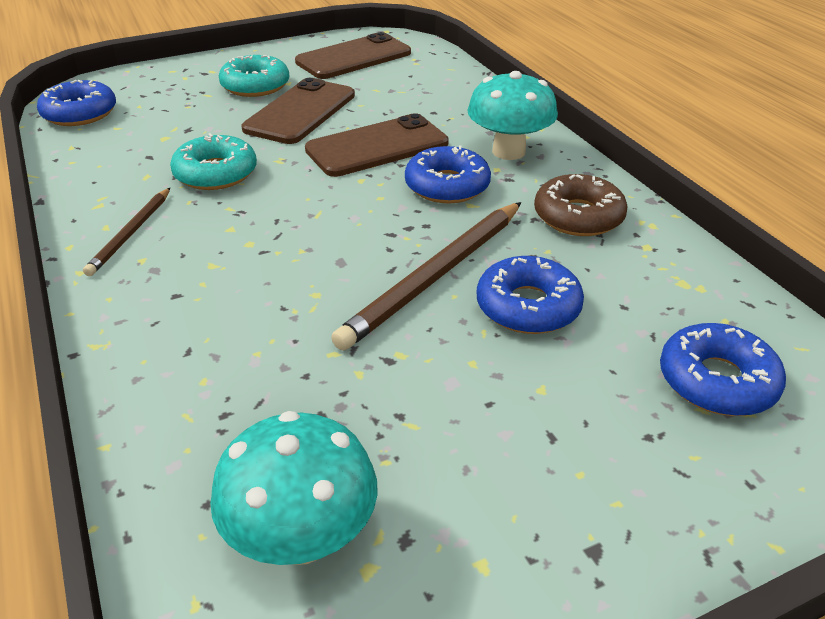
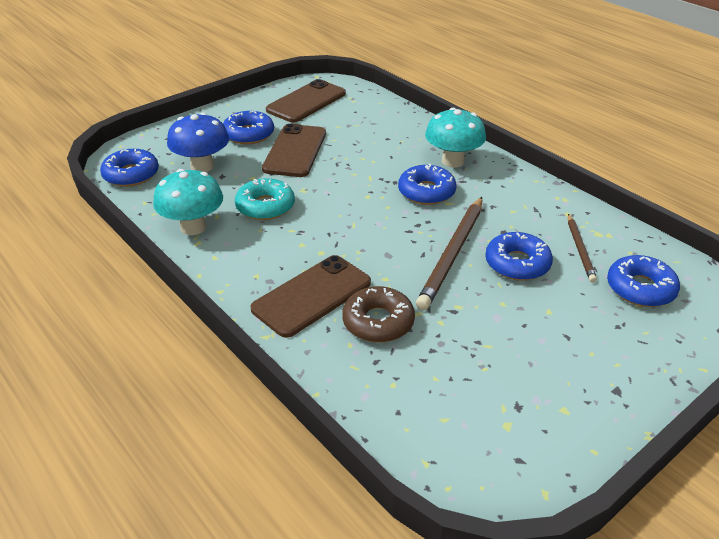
camera: 15 degrees left, 0 degrees up
brown pencil [83,188,170,276] -> brown pencil moved to [568,214,597,283]
turquoise mushroom [210,411,378,565] -> turquoise mushroom moved to [153,169,223,235]
turquoise donut [219,55,289,97] -> blue donut [223,111,274,144]
brown phone [305,113,449,177] -> brown phone moved to [251,255,371,338]
brown donut [534,174,628,236] -> brown donut moved to [342,286,415,342]
none -> blue mushroom [167,112,229,172]

